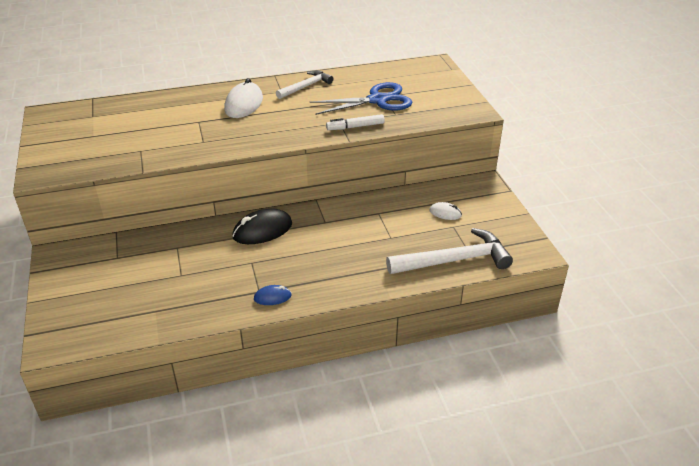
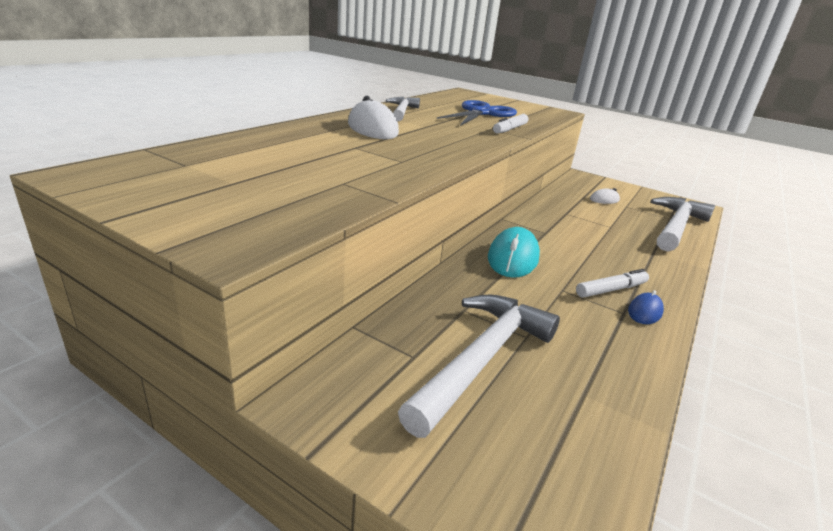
camera: 45 degrees left, 10 degrees down
black mouse [232,208,292,244] -> turquoise mouse [488,227,540,278]
none -> white hammer [398,294,560,438]
none -> white marker [576,269,649,298]

